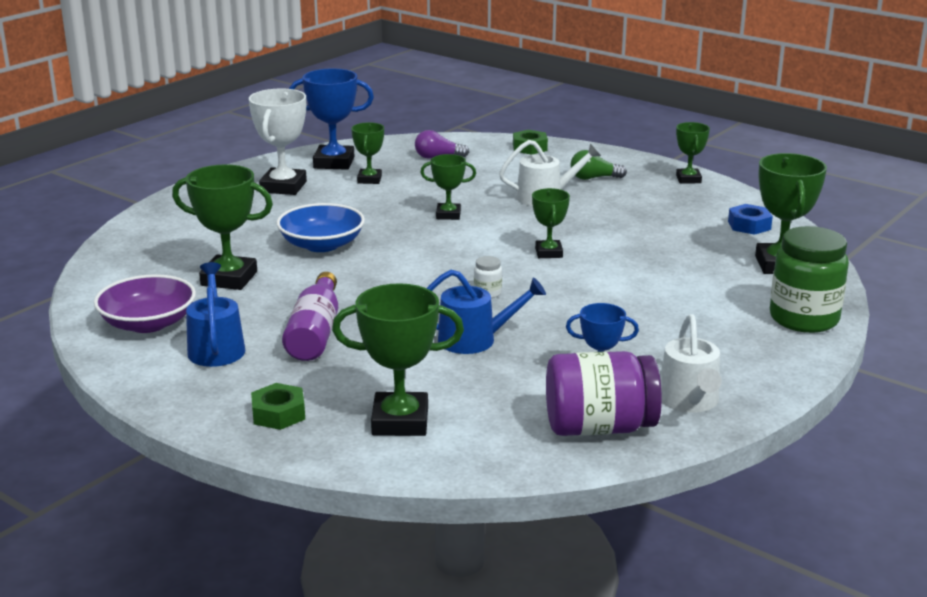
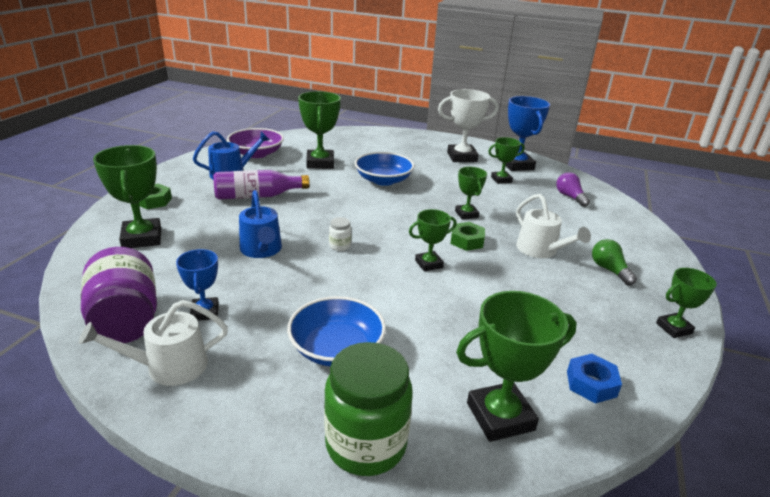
camera: 70 degrees right, 5 degrees up
green nut [513,130,548,155] -> green nut moved to [450,222,485,251]
none -> blue bowl [287,296,386,367]

